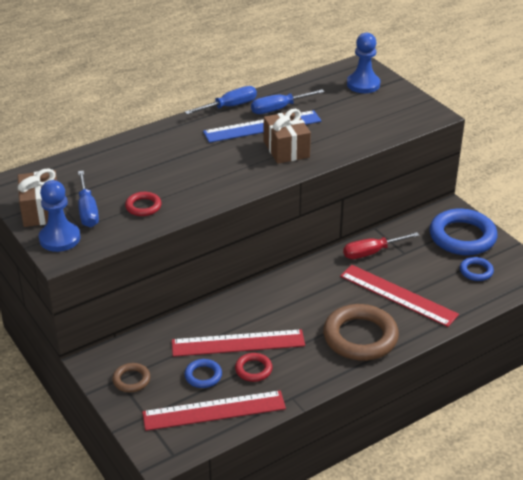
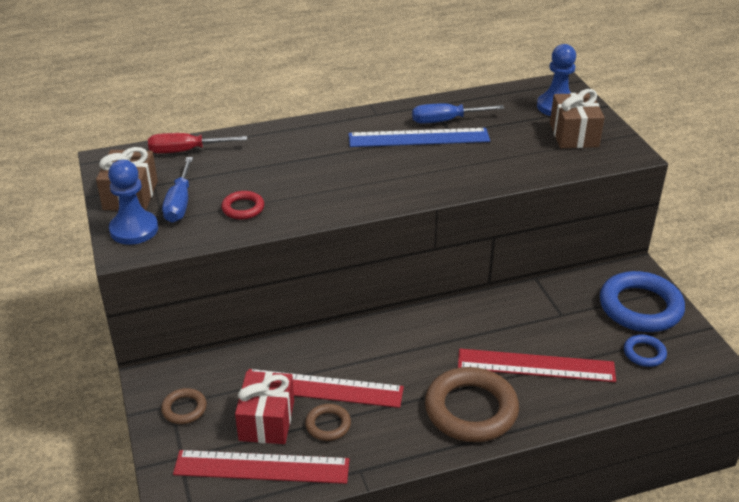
camera: 15 degrees right, 0 degrees up
blue ring [184,359,222,388] -> red gift [235,371,294,444]
blue screwdriver [185,86,257,115] -> none
red ring [235,353,273,382] -> brown ring [305,404,351,441]
brown gift [264,109,311,164] -> brown gift moved to [550,89,604,148]
red ruler [340,265,459,327] -> red ruler turned 45 degrees counterclockwise [458,349,616,382]
red screwdriver [343,232,419,259] -> red screwdriver moved to [148,133,247,153]

